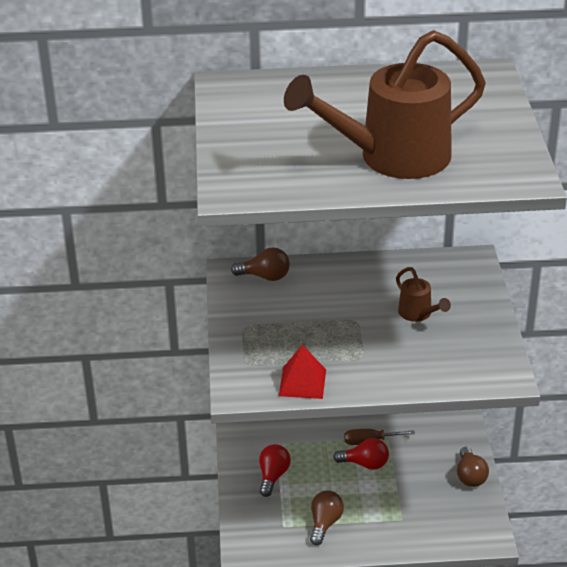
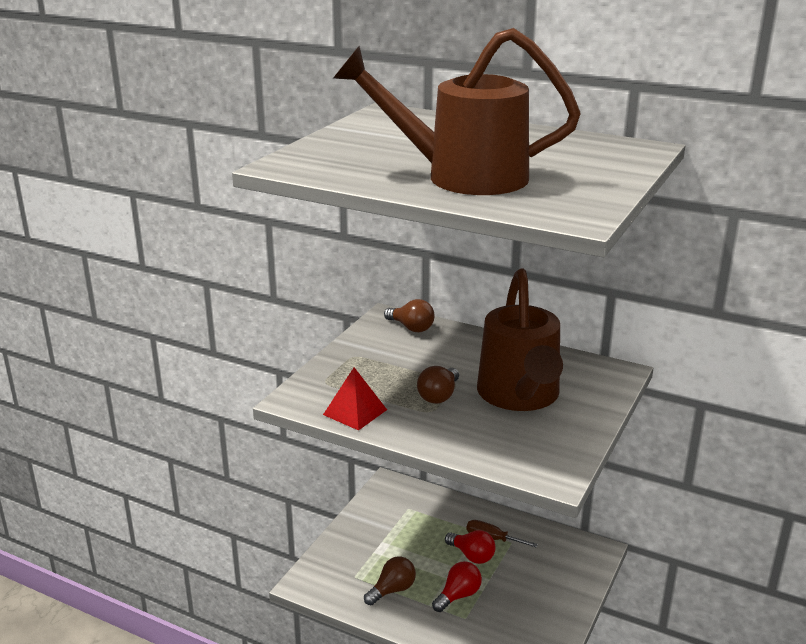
camera: 30 degrees right, 10 degrees down
red light bulb [259,444,291,497] -> red light bulb moved to [432,561,482,612]
brown watering can [396,267,451,322] -> brown watering can [477,268,563,411], size x2.32
brown light bulb [457,447,489,487] -> brown light bulb moved to [417,366,459,404]

